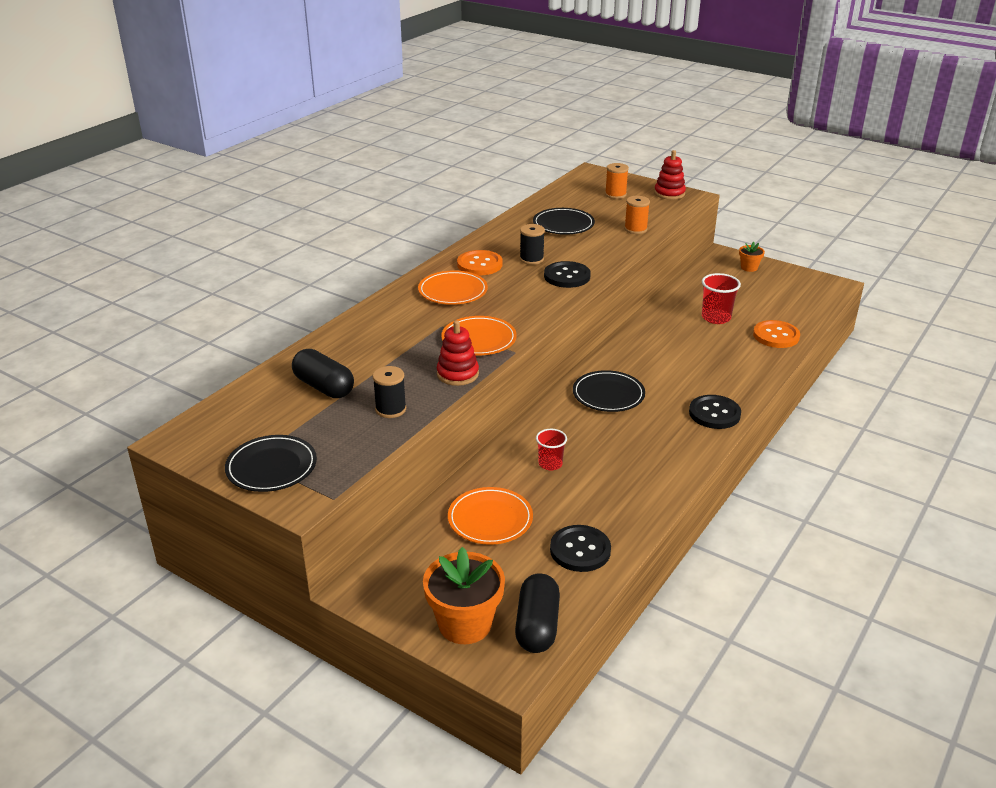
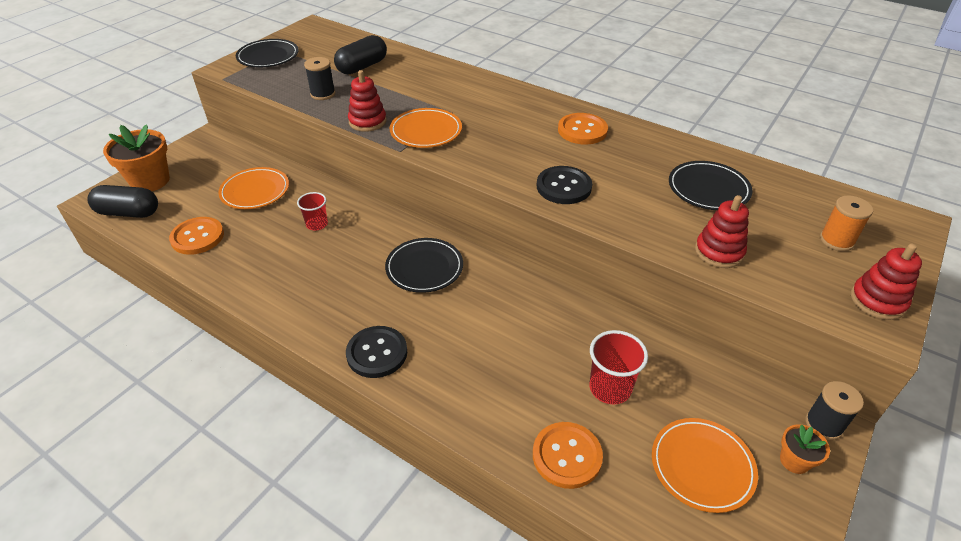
camera: 90 degrees right, 10 degrees up
orange plate [418,270,488,305] -> orange plate moved to [652,418,758,513]
black spool [520,224,545,265] -> black spool moved to [805,381,864,440]
black button [550,525,611,572] -> orange button [169,217,224,255]
orange spool [624,196,650,234] -> red stacking toy [695,195,749,268]

